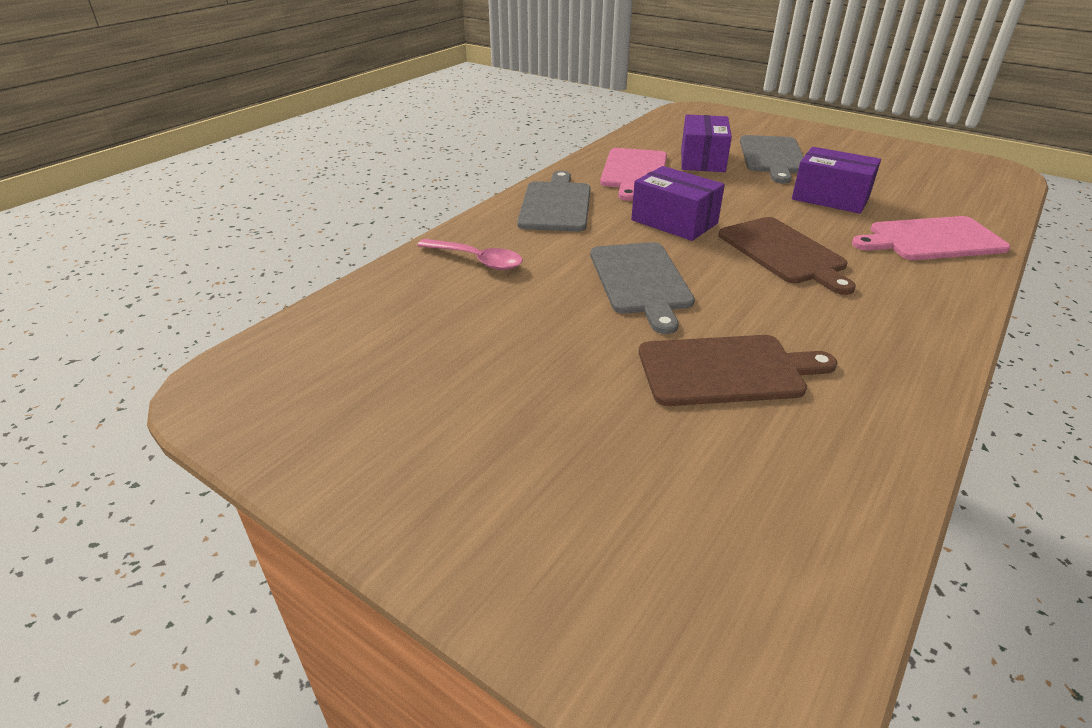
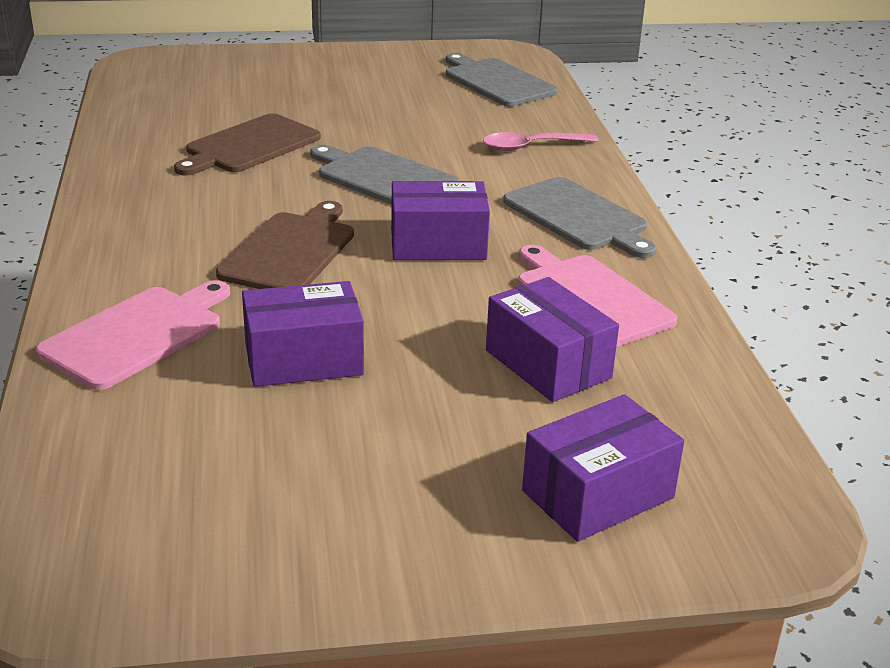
camera: 135 degrees right, 5 degrees down
brown cutting board [719,217,856,295] -> brown cutting board turned 90 degrees clockwise [216,201,354,289]
grey cutting board [740,135,804,183] -> grey cutting board moved to [446,53,558,107]
none -> purple box [522,394,684,542]

